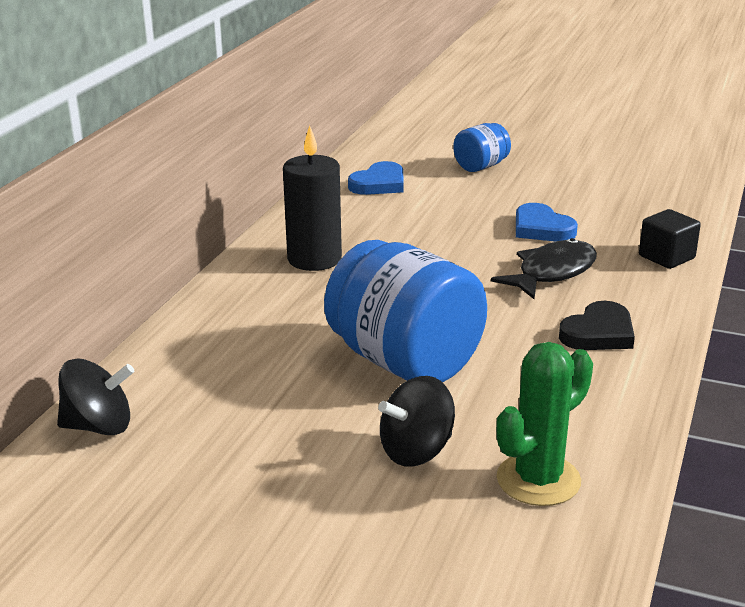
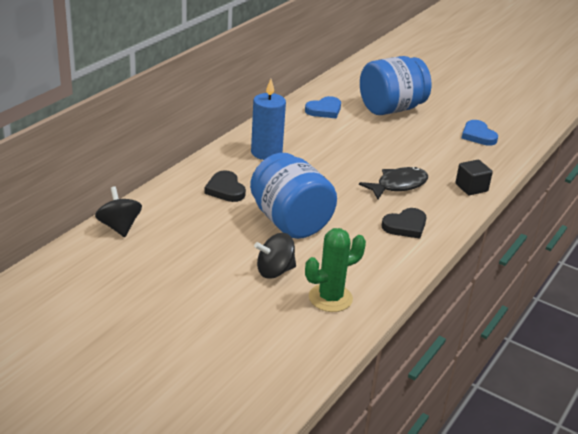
camera: 10 degrees right, 5 degrees up
black spinning top [57,359,134,435] -> black spinning top turned 120 degrees counterclockwise [95,186,142,237]
black candle [283,125,342,271] -> blue candle [251,79,286,160]
blue jar [453,123,511,172] -> blue jar [360,56,431,115], size x2.00
blue heart [516,203,578,242] -> blue heart moved to [461,120,498,146]
none -> black heart [204,170,246,202]

